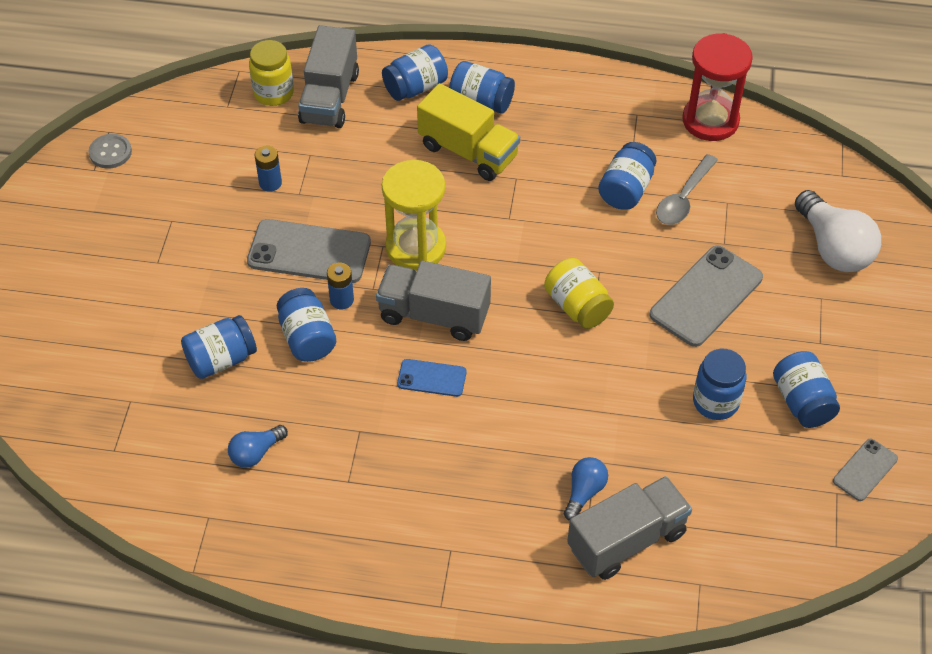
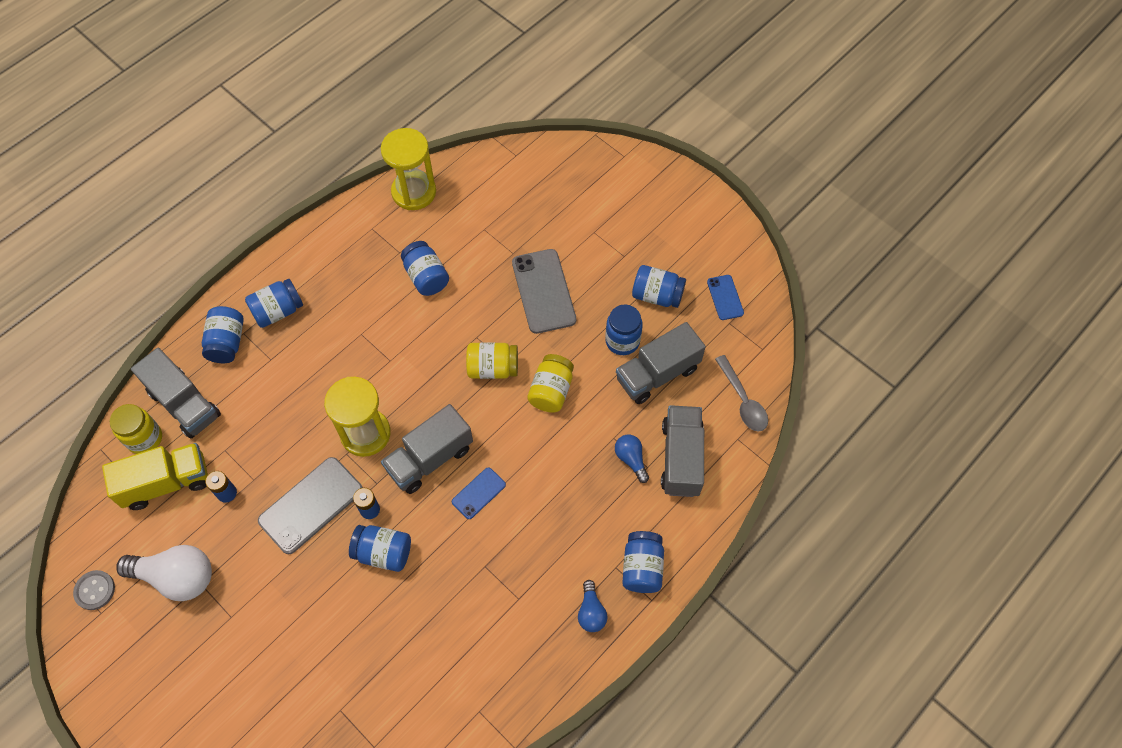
camera: 55 degrees left, 10 degrees up
blue jar [181,315,257,379] -> blue jar moved to [622,531,664,593]
blue light bulb [228,425,288,468] -> blue light bulb moved to [578,580,607,632]
yellow truck [417,83,520,181] -> yellow truck moved to [102,443,208,510]
grey spoon [656,154,718,225] -> grey spoon moved to [715,355,768,431]
red hourglass [682,33,753,141] -> yellow hourglass [381,128,436,210]
white light bulb [795,190,881,272] -> white light bulb moved to [116,545,212,601]
grey phone [833,439,898,501] -> blue phone [707,275,744,320]
none -> yellow jar [527,354,574,413]
none -> grey truck [616,322,706,404]

